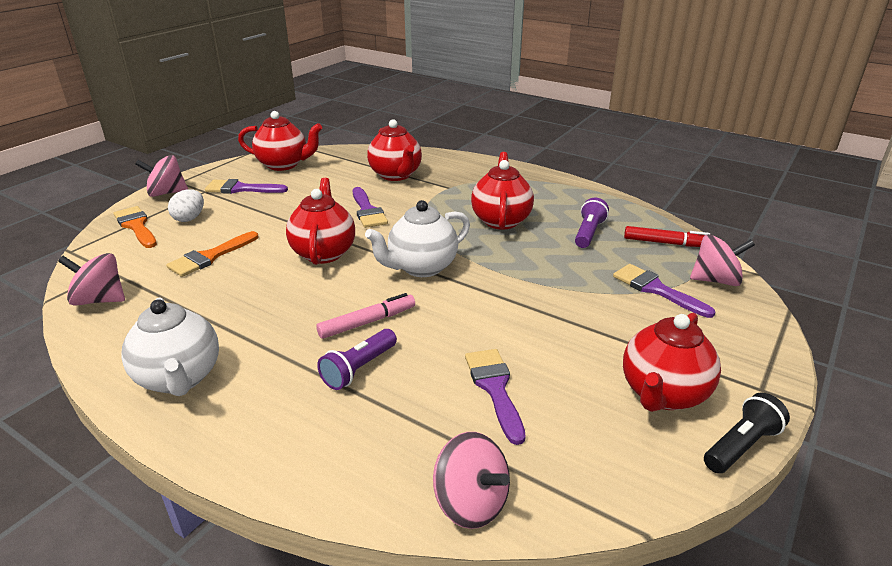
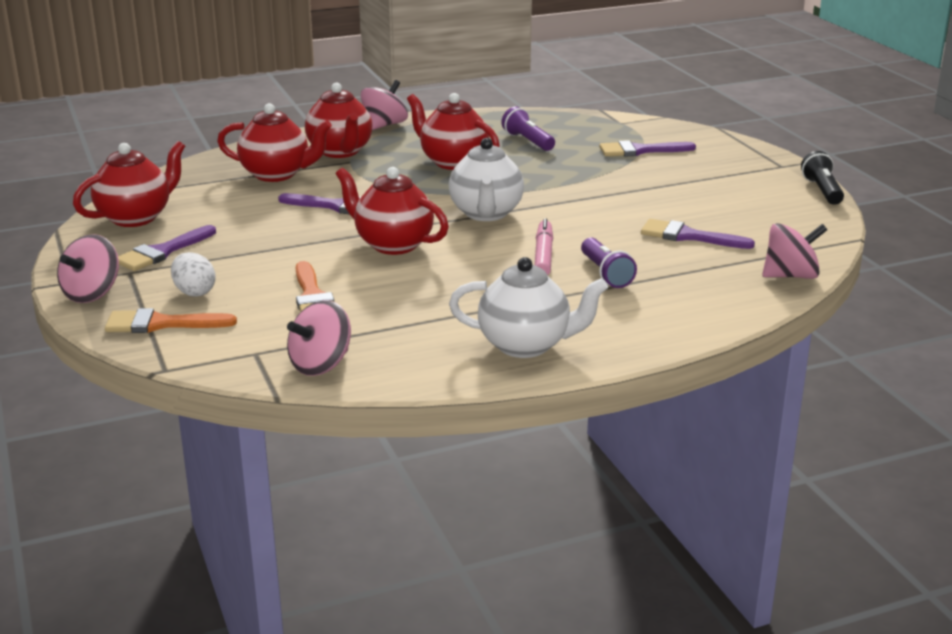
camera: 55 degrees left, 5 degrees down
red teapot [623,313,721,412] -> red teapot moved to [305,83,372,158]
red marker [624,226,710,247] -> none
pink spinning top [690,234,755,286] -> pink spinning top moved to [360,80,408,130]

